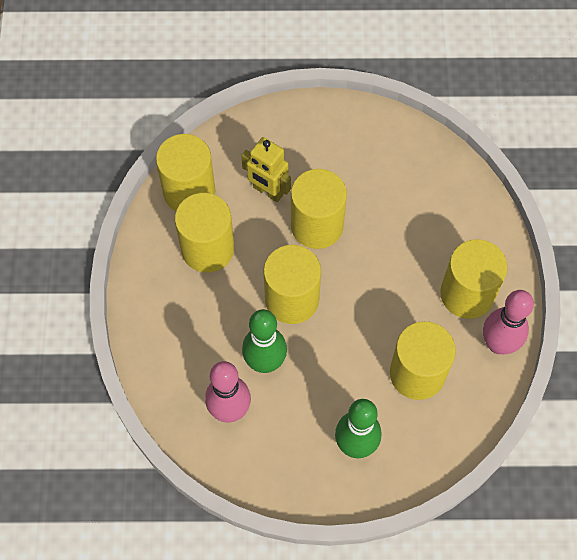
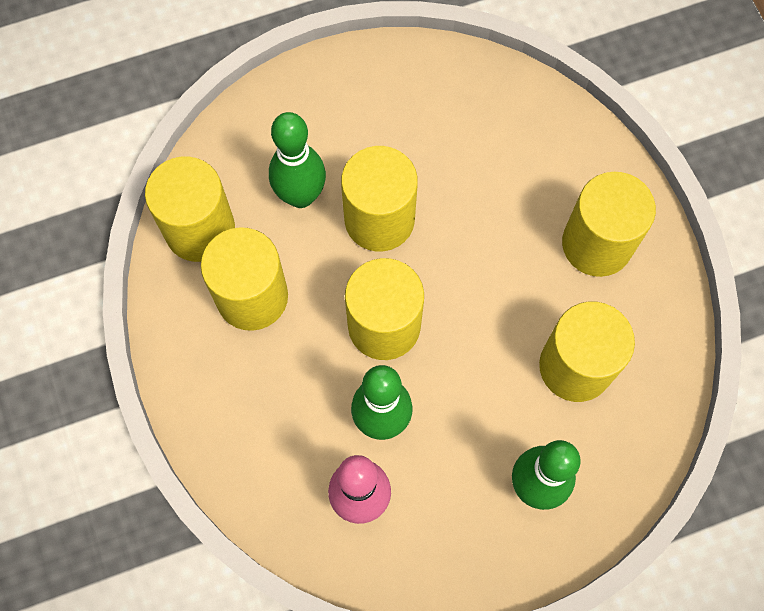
camera: 20 degrees left, 5 degrees up
yellow robot [241,137,291,202] -> green bowling pin [269,112,326,208]
pink bowling pin [483,290,534,354] -> none

